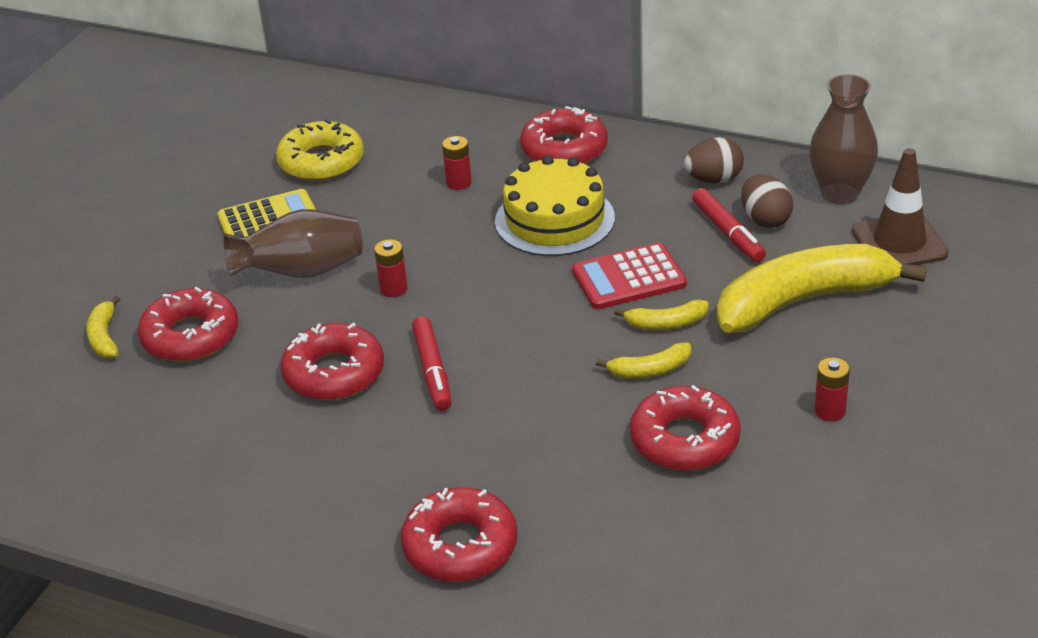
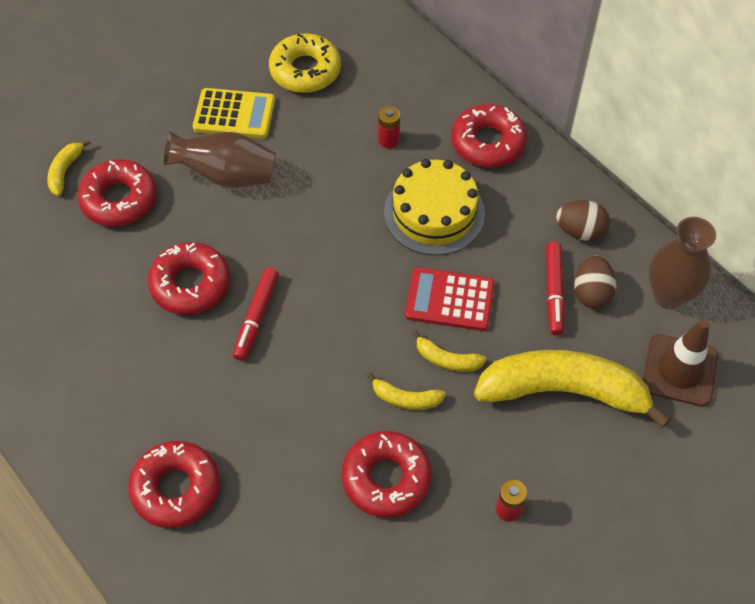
camera: 25 degrees right, 20 degrees up
red battery [374,239,408,297] -> none

